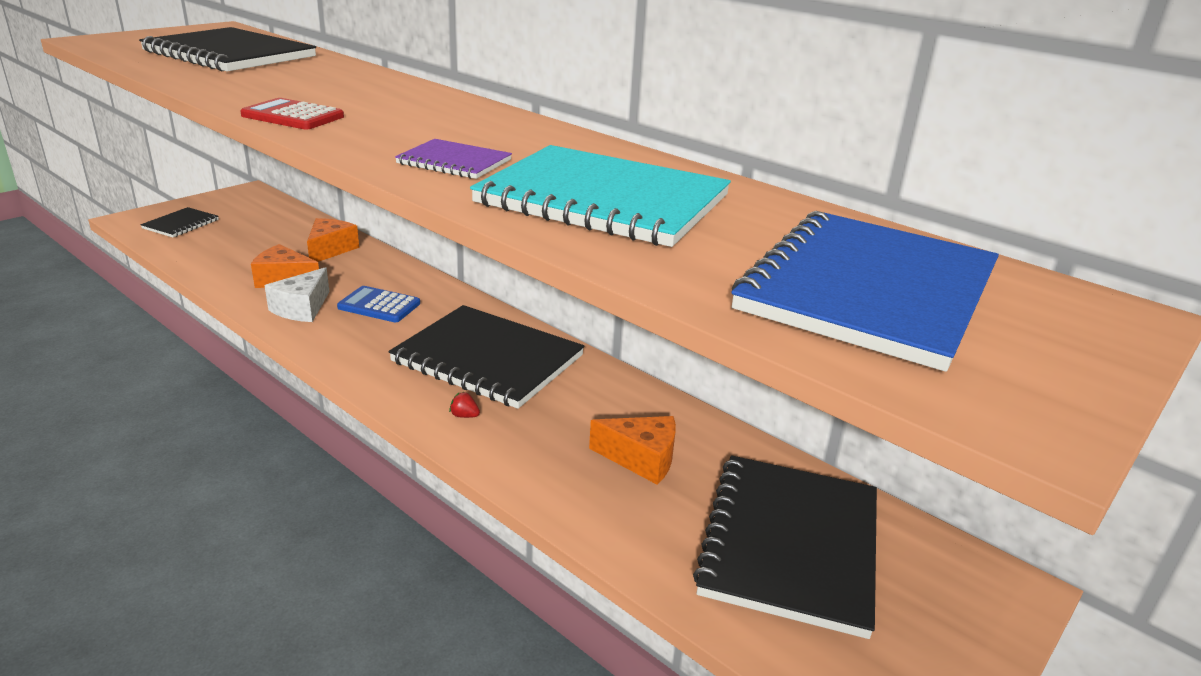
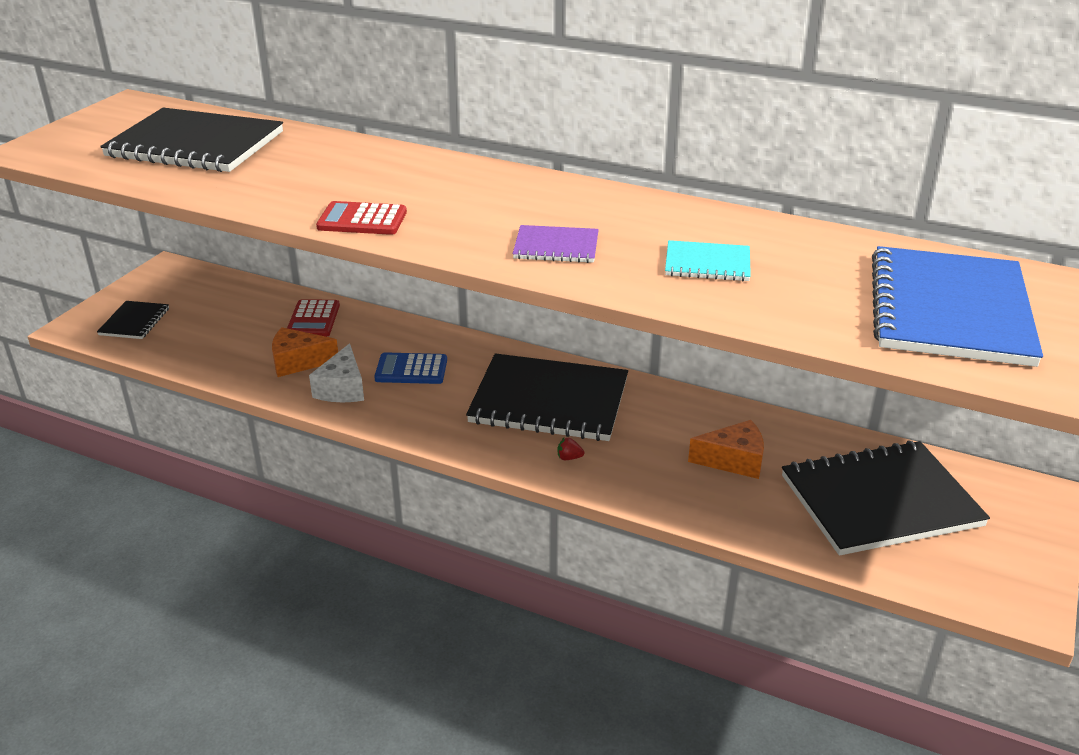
camera: 15 degrees left, 5 degrees up
orange cheese [307,218,359,262] -> red calculator [287,299,340,337]
turquoise notebook [470,145,731,247] -> turquoise notebook [665,240,751,281], size x0.48
black notebook [693,455,877,639] -> black notebook turned 75 degrees clockwise [782,441,990,556]

